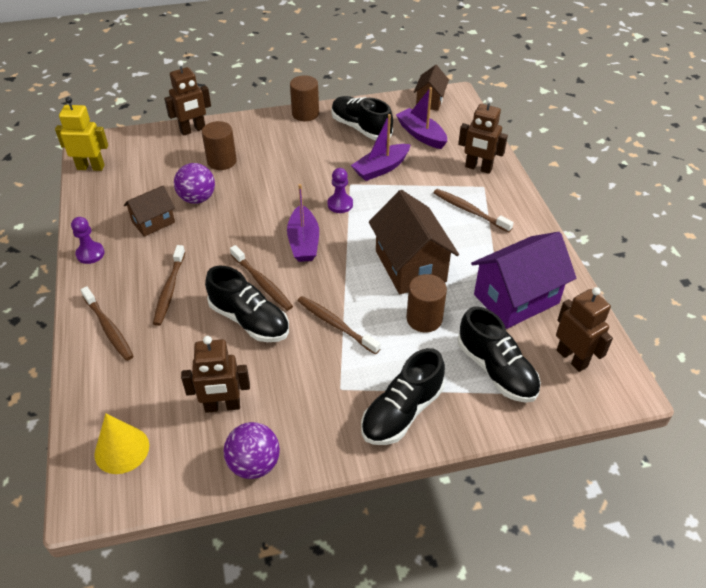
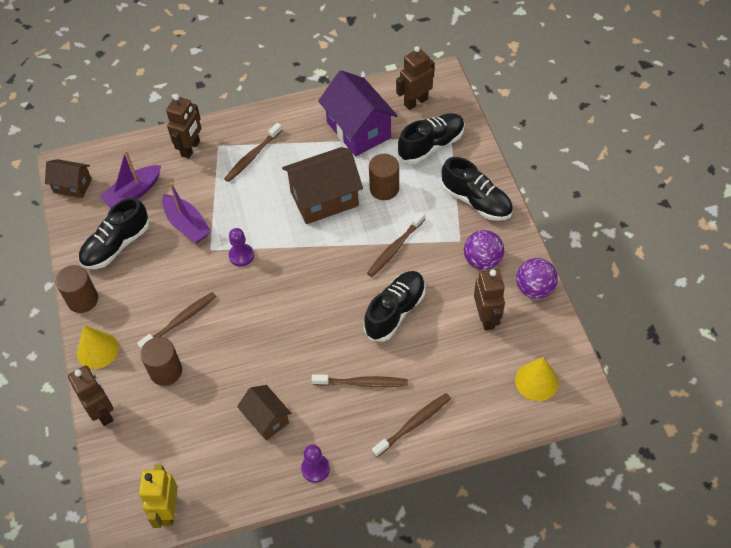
camera: 90 degrees left, 10 degrees up
purple ball [174,163,215,204] -> purple ball moved to [464,230,504,270]
brown toothbrush [230,245,293,311] -> brown toothbrush moved to [137,292,216,349]
purple boat [287,184,319,262] -> none
none -> yellow cone [77,325,119,369]

